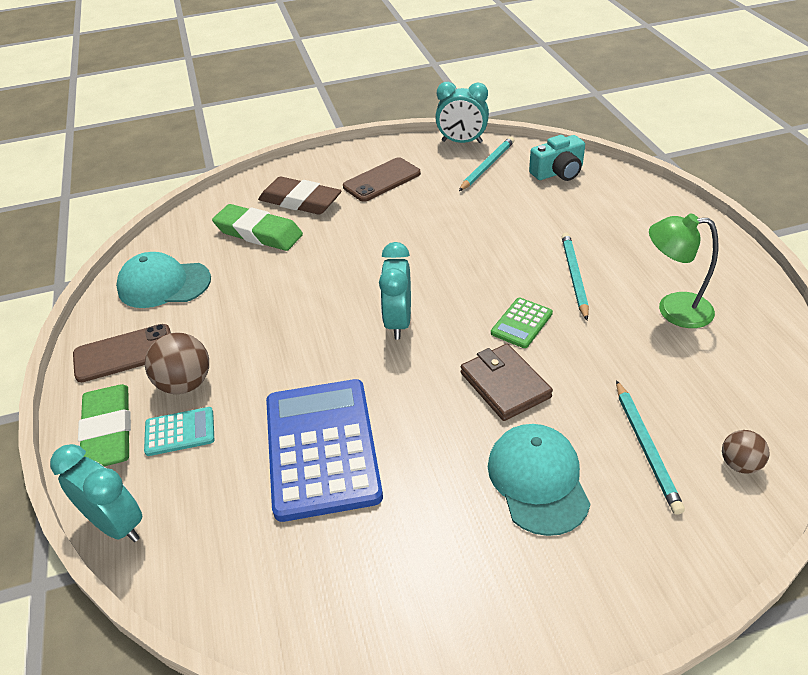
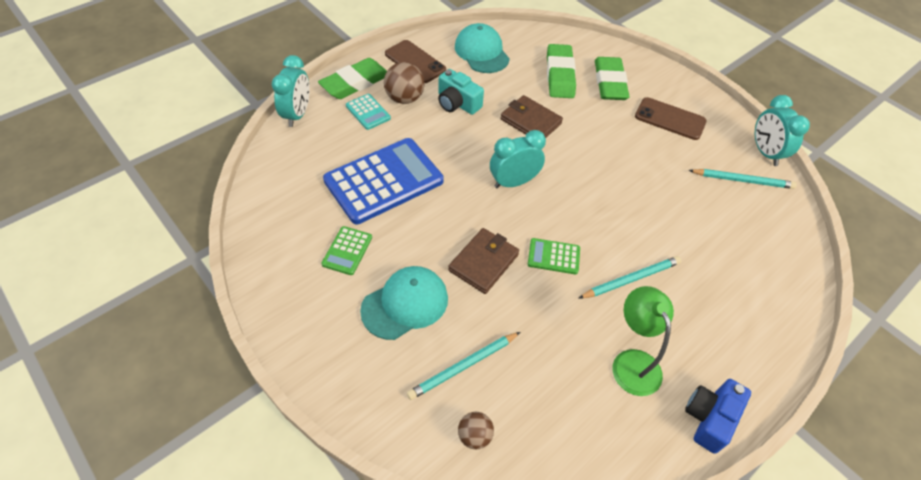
camera: 60 degrees right, 10 degrees up
brown eraser [258,177,341,215] -> green eraser [595,57,630,100]
turquoise camera [529,135,585,181] -> turquoise camera moved to [438,69,484,115]
none -> green calculator [322,226,372,275]
none -> brown wallet [501,95,563,138]
none -> blue camera [685,379,751,454]

